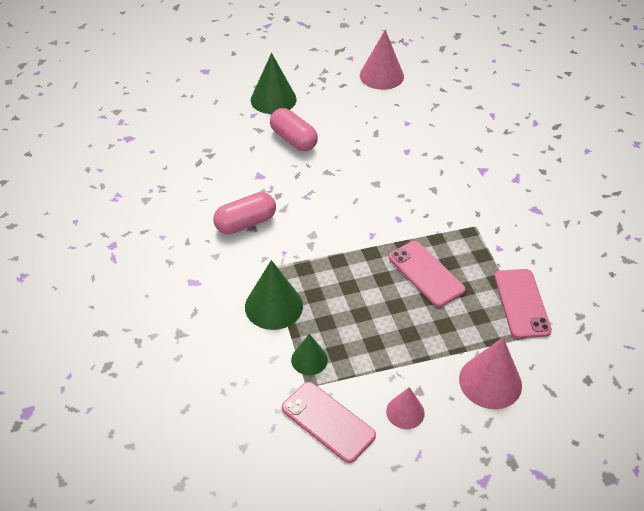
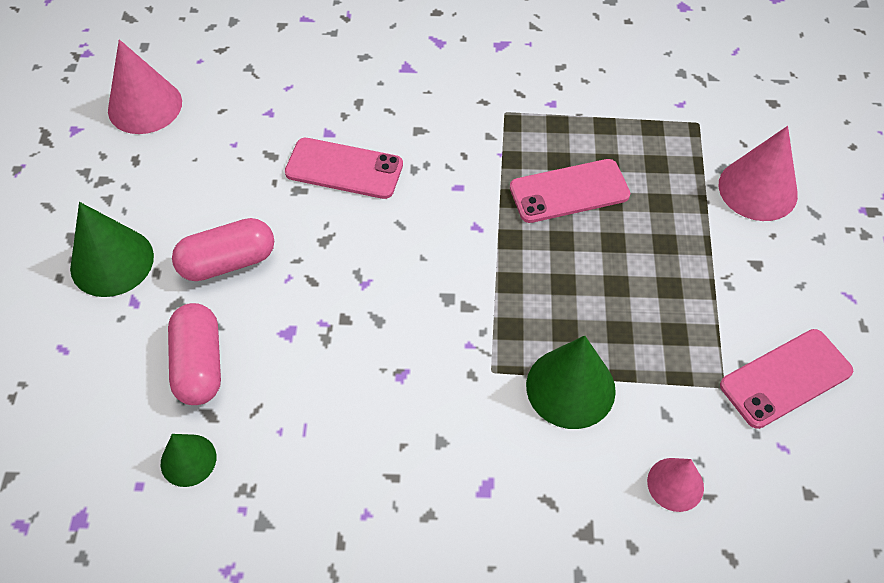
camera: 70 degrees left, 10 degrees up
pink capsule [213,192,276,234] -> pink capsule moved to [168,303,221,405]
green cone [291,334,328,375] -> green cone moved to [161,434,216,487]
pink cone [386,387,425,429] -> pink cone moved to [647,458,704,512]
pink phone [494,269,552,339] -> pink phone moved to [285,138,403,199]

